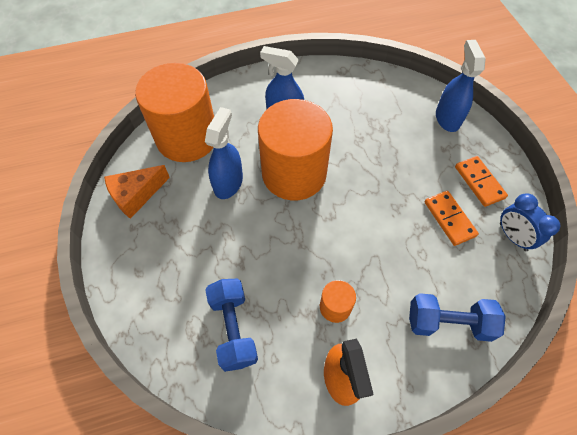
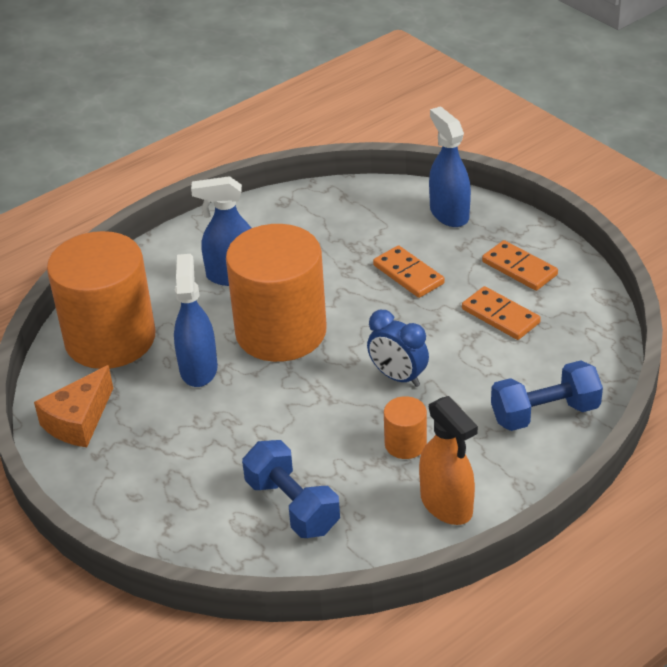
camera: 20 degrees left, 20 degrees down
blue clock [500,193,560,251] -> blue clock moved to [367,310,429,387]
none -> orange domino [373,245,445,298]

